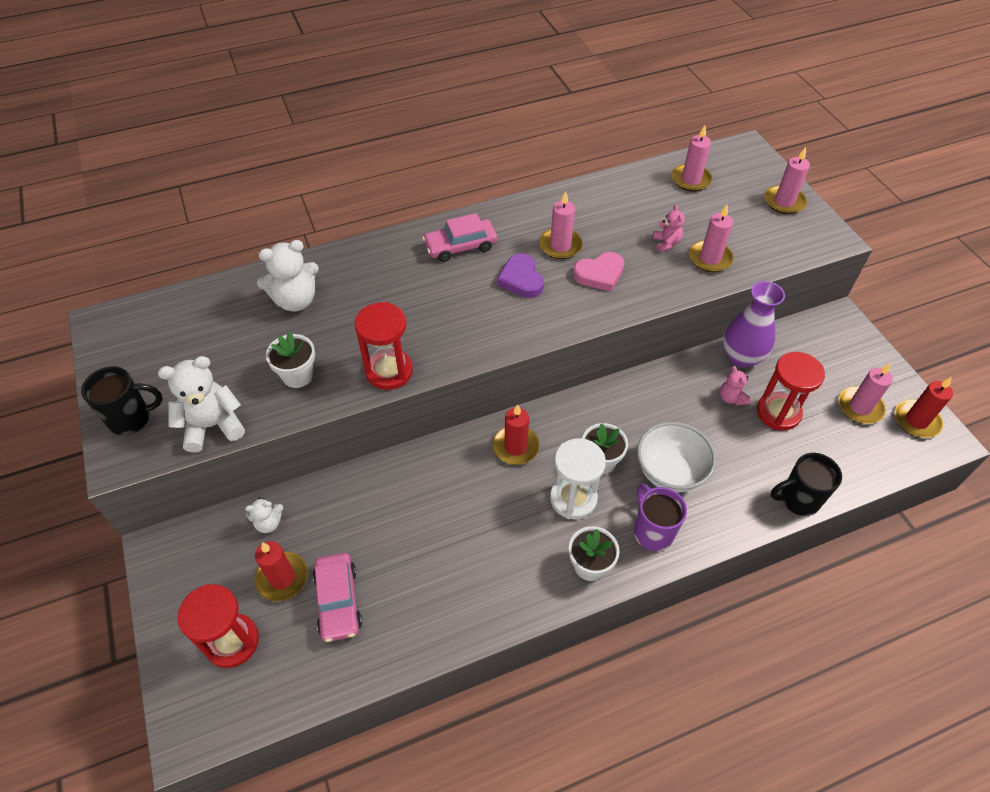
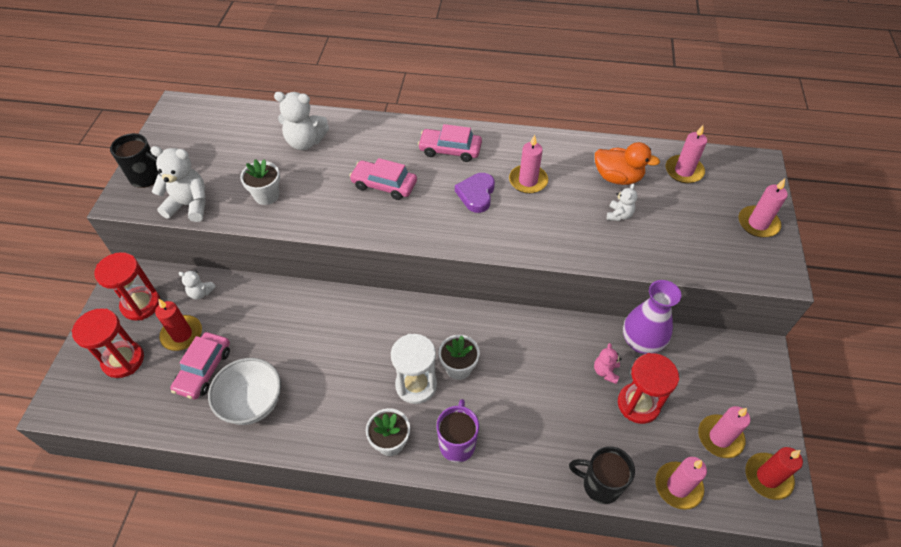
camera: 30 degrees right, 0 degrees up
red hourglass [355,302,413,390] -> red hourglass moved to [94,252,160,321]
red candle [492,404,540,465] -> none
pink heart [573,252,625,292] -> none
white bowl [637,422,716,493] -> white bowl moved to [208,358,281,425]
pink teddy bear [653,205,685,252] -> white teddy bear [607,183,638,221]
pink candle [689,205,734,272] -> pink candle moved to [655,457,707,510]
none -> pink car [349,158,417,200]
none -> orange duck [595,142,660,185]

